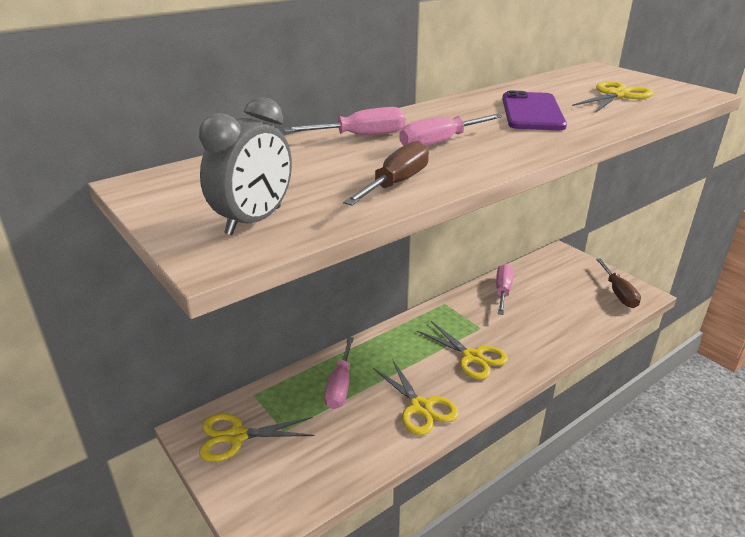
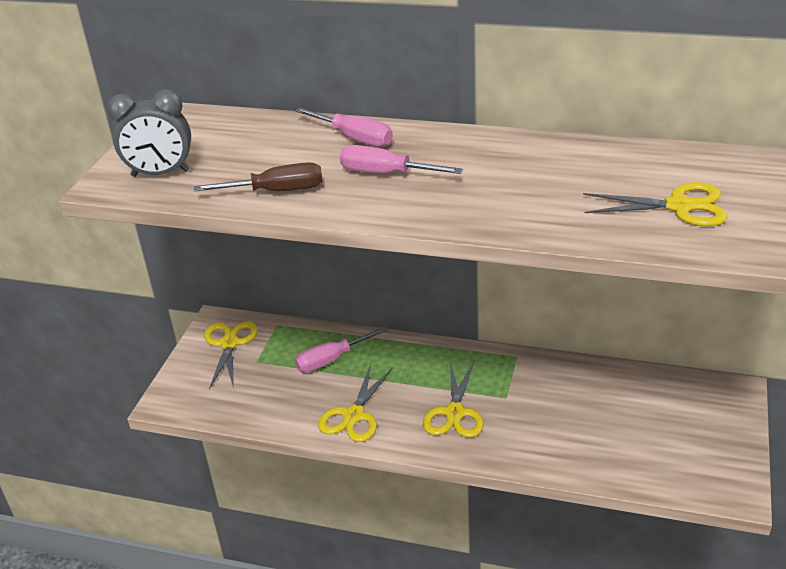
camera: 55 degrees right, 5 degrees up
yellow scissors [199,413,314,462] -> yellow scissors turned 45 degrees clockwise [204,321,258,389]
pink screwdriver [496,264,514,315] -> none
purple phone [502,90,567,130] -> none
brown screwdriver [596,258,641,308] -> none

